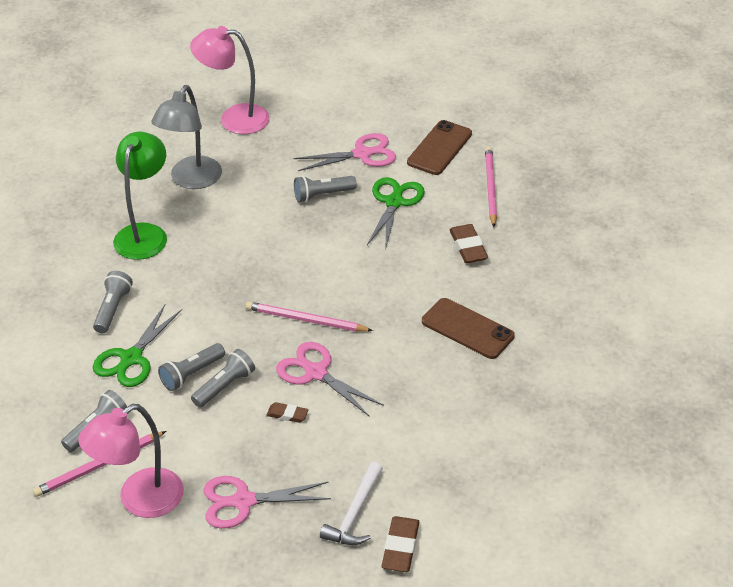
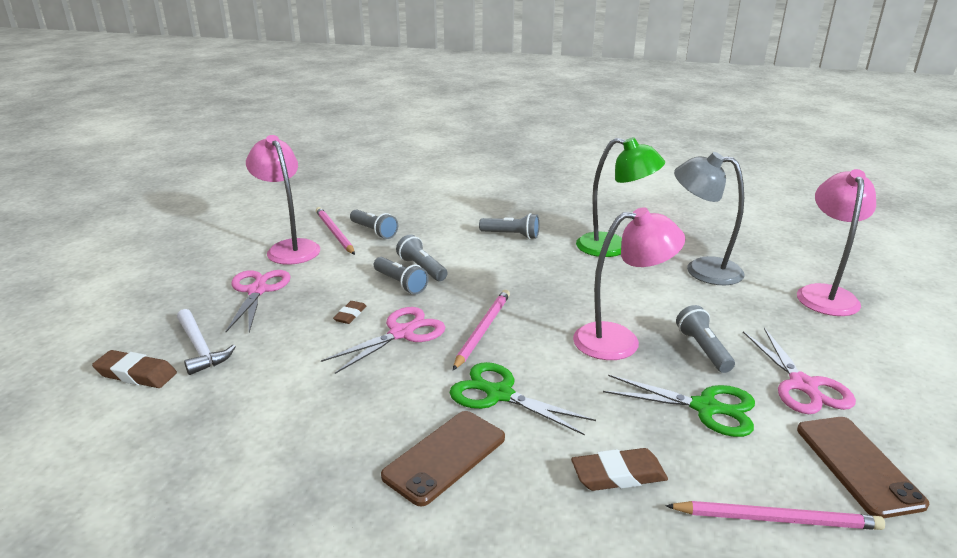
camera: 95 degrees right, 15 degrees down
green scissors [93,305,182,387] -> green scissors moved to [449,362,596,435]
white hammer [320,462,383,545] -> white hammer turned 150 degrees counterclockwise [177,309,236,375]
brown phone [407,120,472,175] -> brown phone turned 45 degrees clockwise [797,417,929,518]
none -> pink lamp [573,207,685,360]

